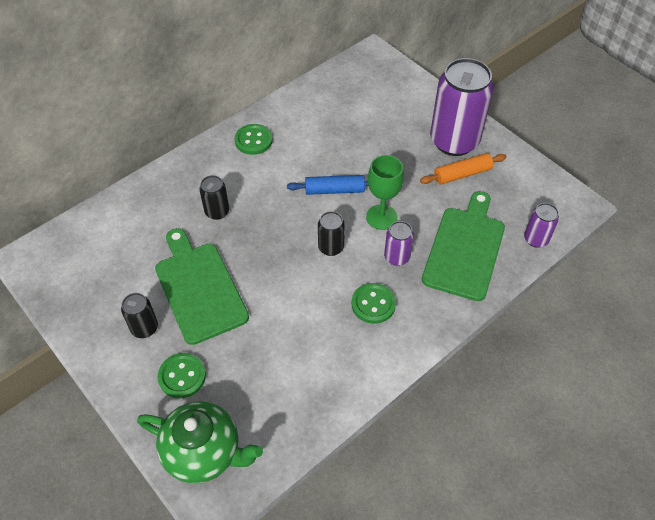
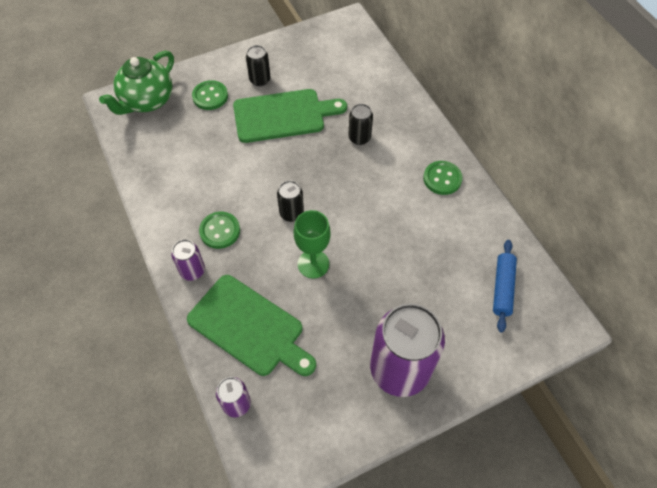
camera: 105 degrees right, 5 degrees up
blue rolling pin [287,175,369,195] -> blue rolling pin moved to [493,240,517,332]
purple can [384,221,414,266] -> purple can moved to [171,239,205,281]
orange rolling pin [420,153,507,185] -> none

